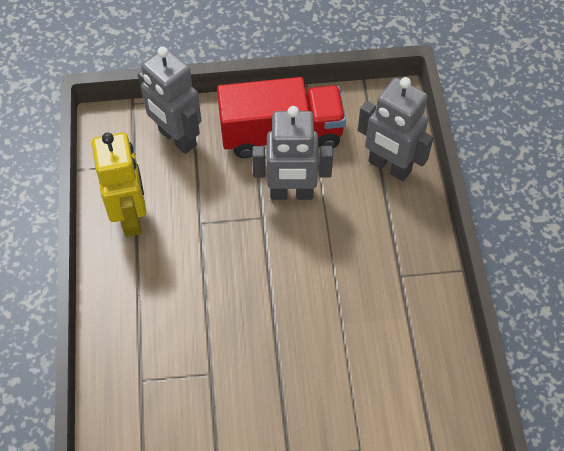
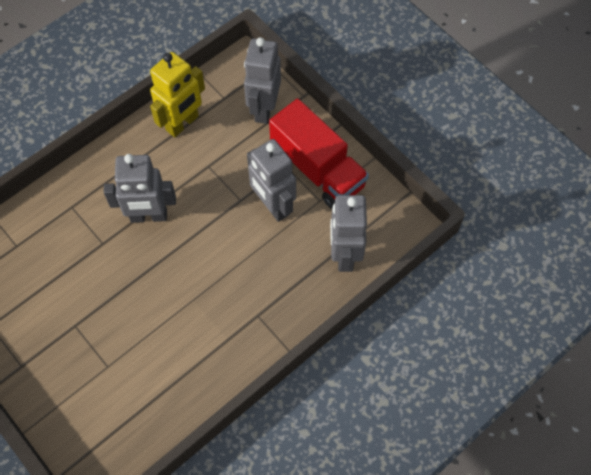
camera: 55 degrees right, 5 degrees up
none -> grey robot [104,154,176,223]

